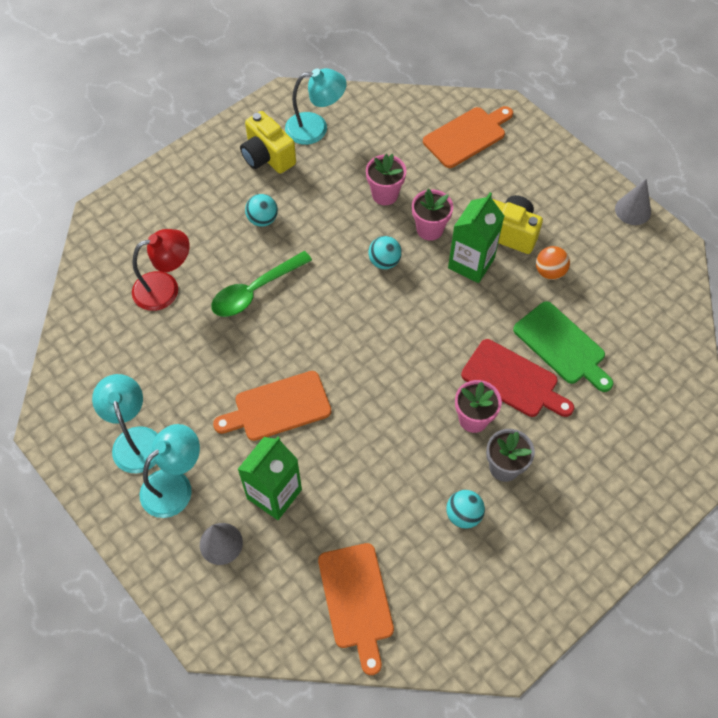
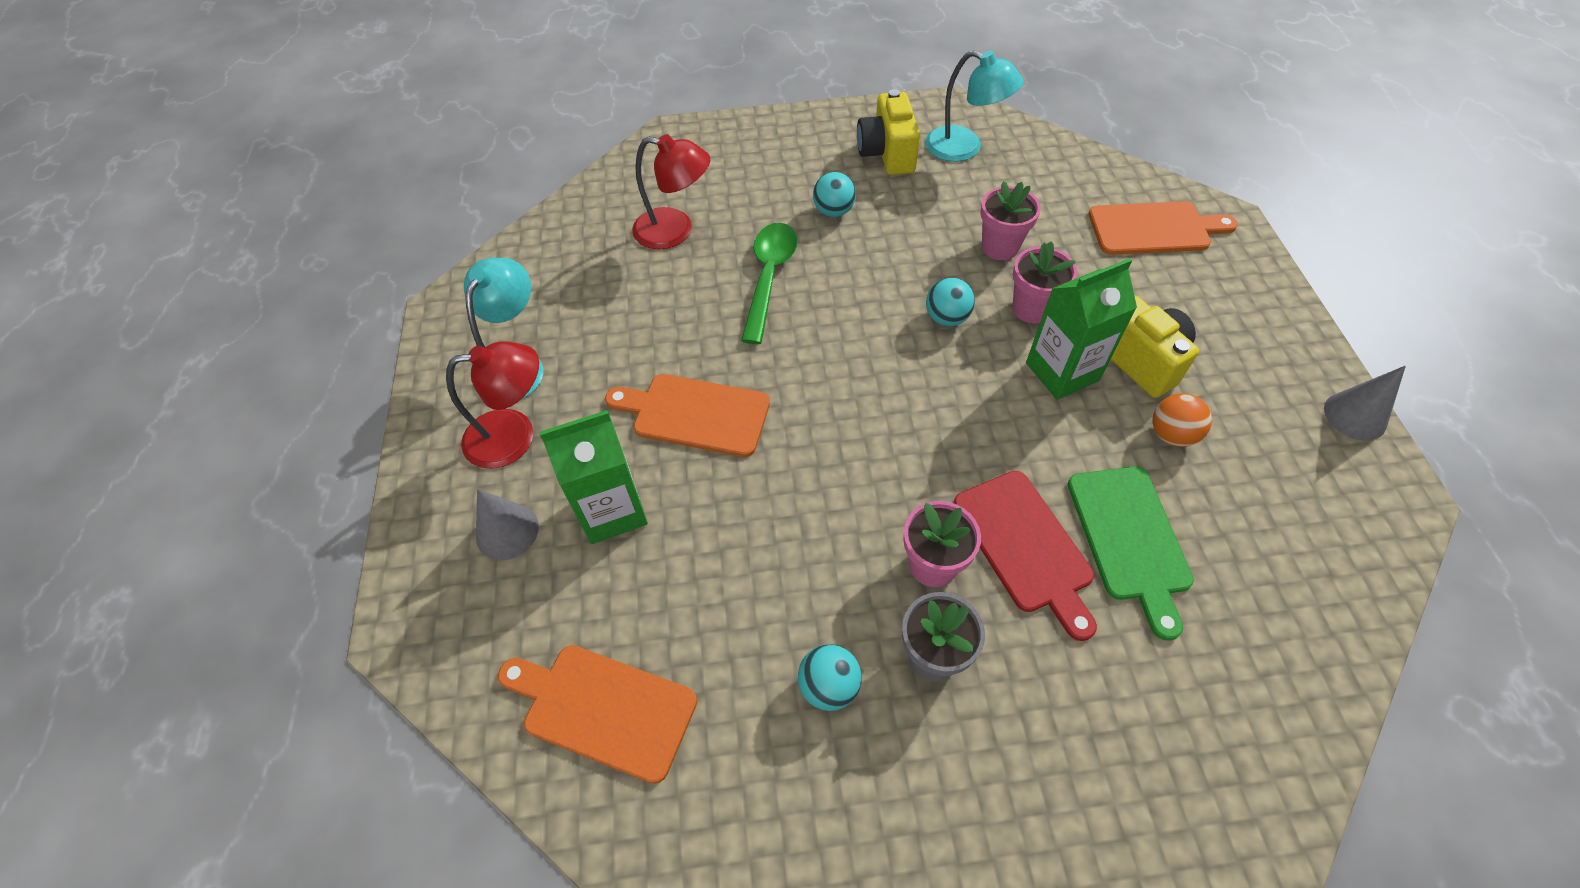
camera: 35 degrees right, 5 degrees down
turquoise lamp [140,424,200,518] -> red lamp [446,341,539,469]
green spoon [211,251,312,317] -> green spoon turned 105 degrees clockwise [741,223,798,344]
orange cutting board [318,543,394,675] -> orange cutting board turned 90 degrees clockwise [498,645,697,784]

